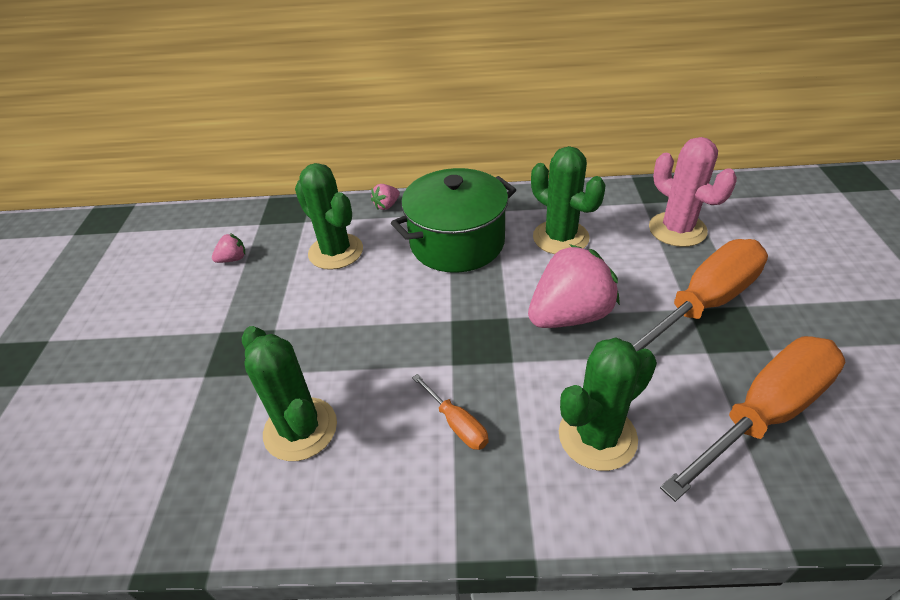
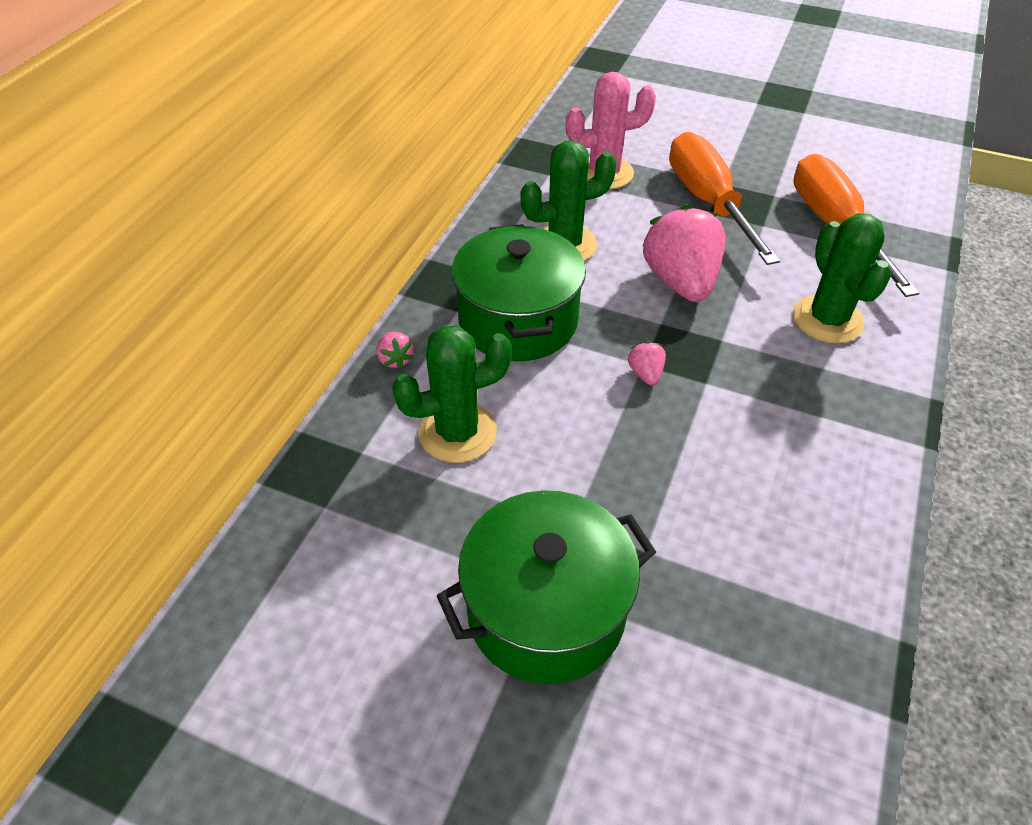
camera: 70 degrees left, 5 degrees up
pink strawberry [212,233,245,263] -> pink strawberry moved to [628,341,666,386]
green cactus [242,326,337,461] -> none
orange screwdriver [412,374,489,450] -> none
none -> green pot [437,490,656,684]

